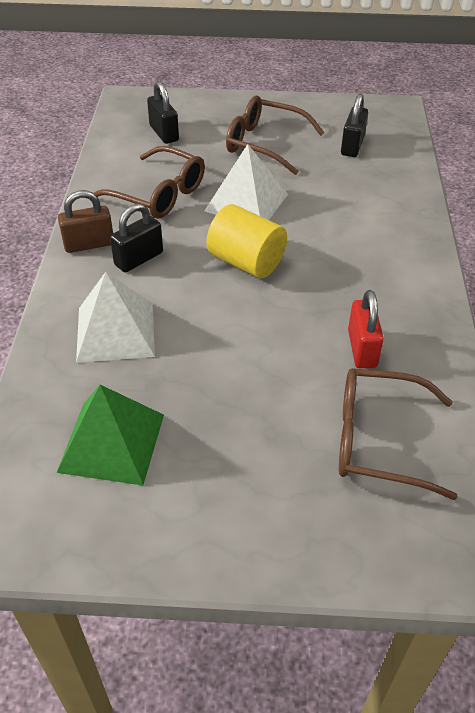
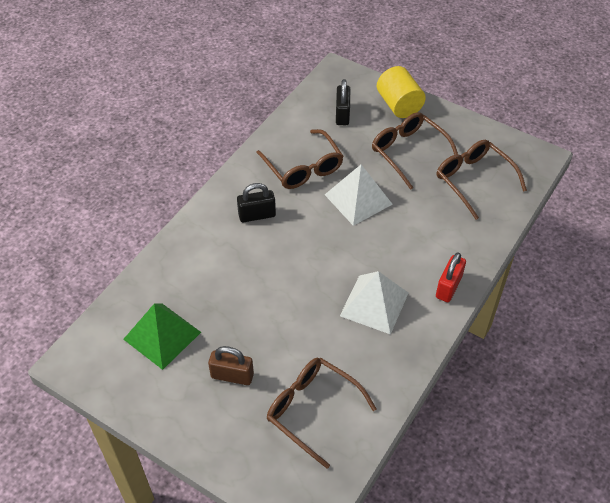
camera: 30 degrees right, 5 degrees up
brown padlock [58,190,113,253] -> brown padlock moved to [208,346,254,385]
white pyramid [76,272,155,363] -> white pyramid moved to [340,271,408,335]
yellow cylinder [206,204,287,278] -> yellow cylinder moved to [377,66,426,118]
black padlock [341,94,368,157] -> brown glasses [437,140,527,220]
red padlock [348,290,384,368] -> red padlock moved to [436,252,466,302]

